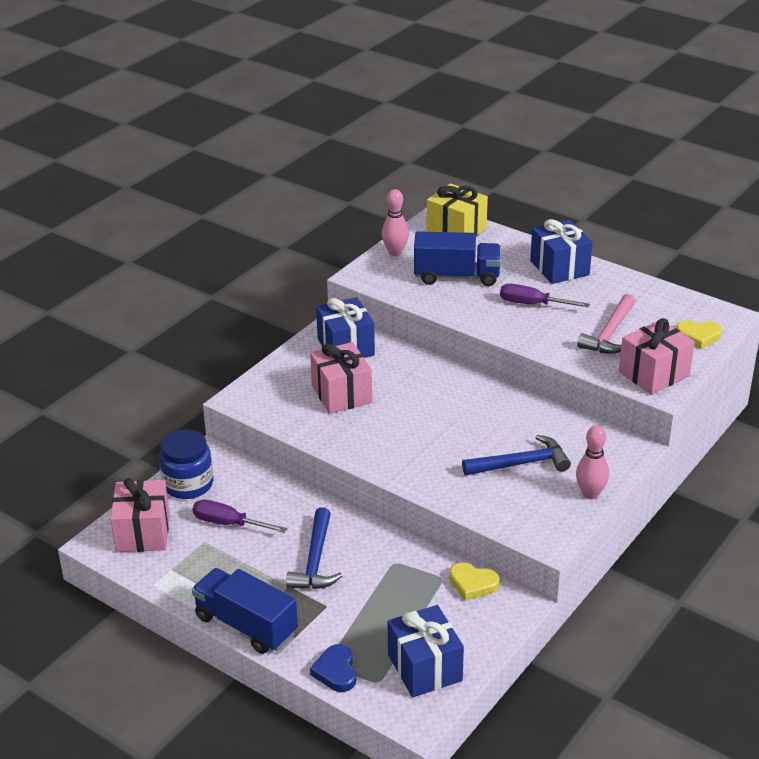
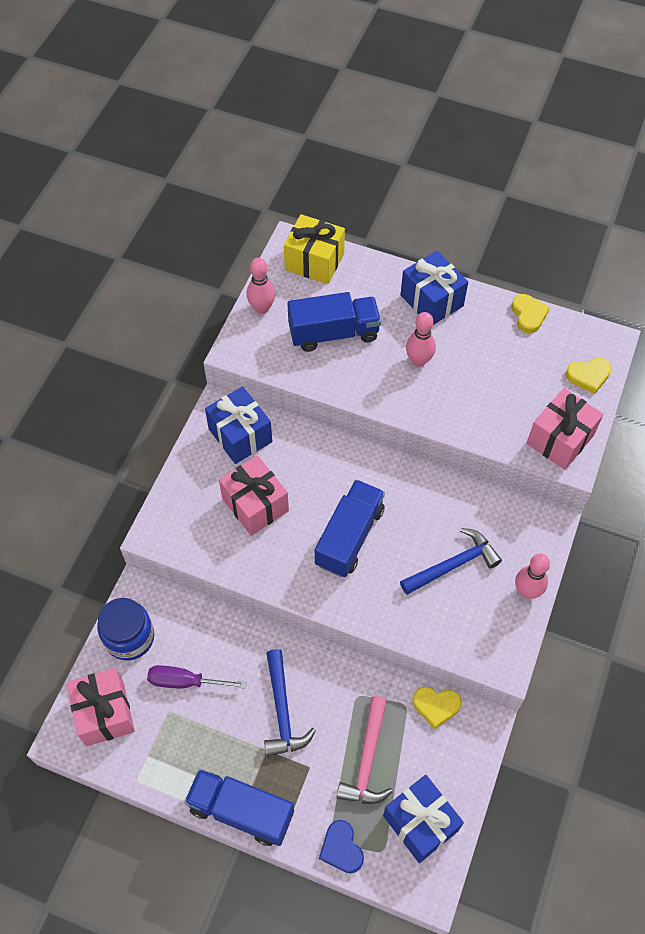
camera: 15 degrees left, 25 degrees up
purple screwdriver [500,284,590,308] -> pink bowling pin [406,312,436,367]
pink hammer [577,294,636,354] -> pink hammer moved to [336,696,393,804]
none -> blue truck [315,480,385,577]
none -> yellow heart [511,294,550,333]

